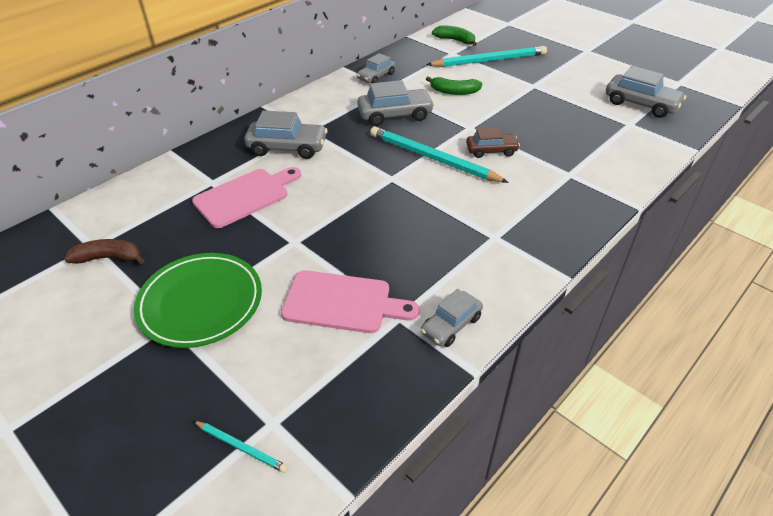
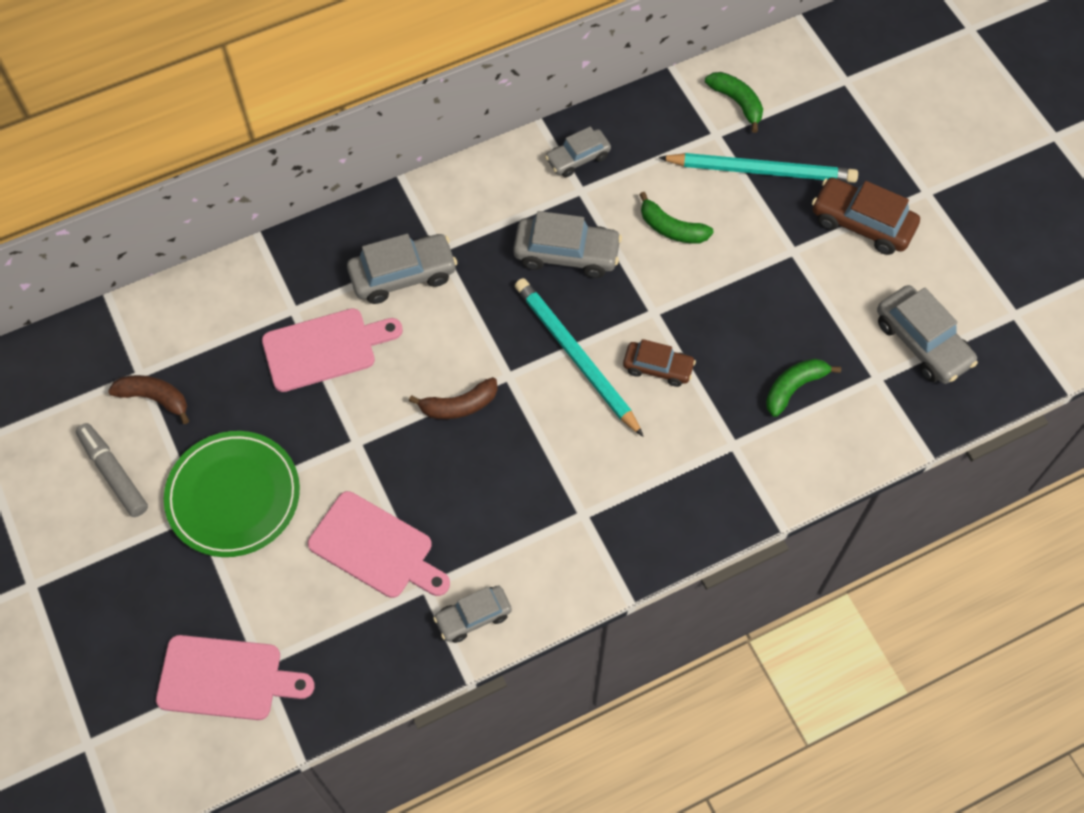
camera: 20 degrees right, 20 degrees up
turquoise pencil [193,421,288,473] -> pink cutting board [156,635,315,720]
grey car [244,111,327,159] -> grey car turned 45 degrees counterclockwise [347,234,457,304]
none -> grey marker [76,423,148,517]
none -> brown banana [409,377,498,419]
none -> green banana [766,358,841,417]
none -> brown car [812,178,920,255]

